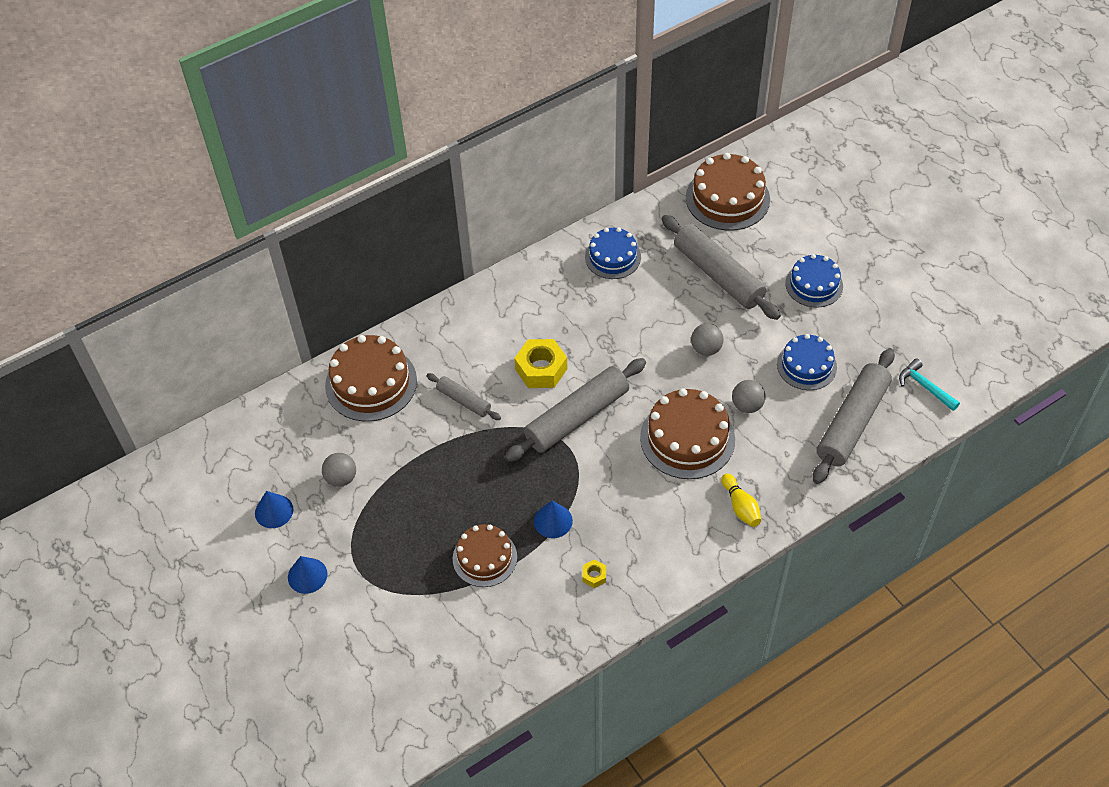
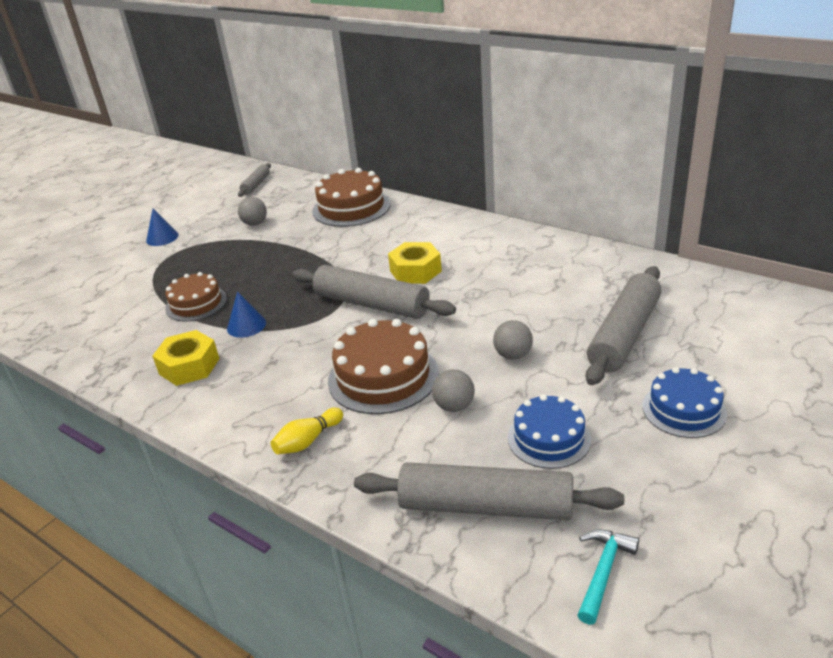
camera: 70 degrees right, 20 degrees down
blue cone [255,491,293,528] -> none
grey rolling pin [427,373,501,420] -> grey rolling pin moved to [238,163,271,197]
yellow nut [583,559,606,588] -> yellow nut [152,330,220,386], size x2.14
blue cake [585,227,641,279] -> none
brown cake [686,153,770,231] -> none

